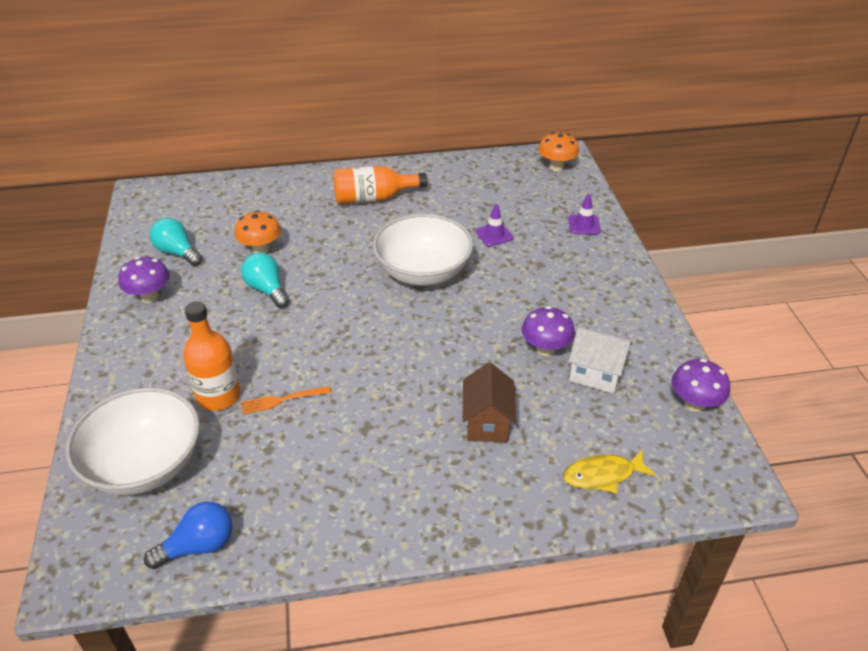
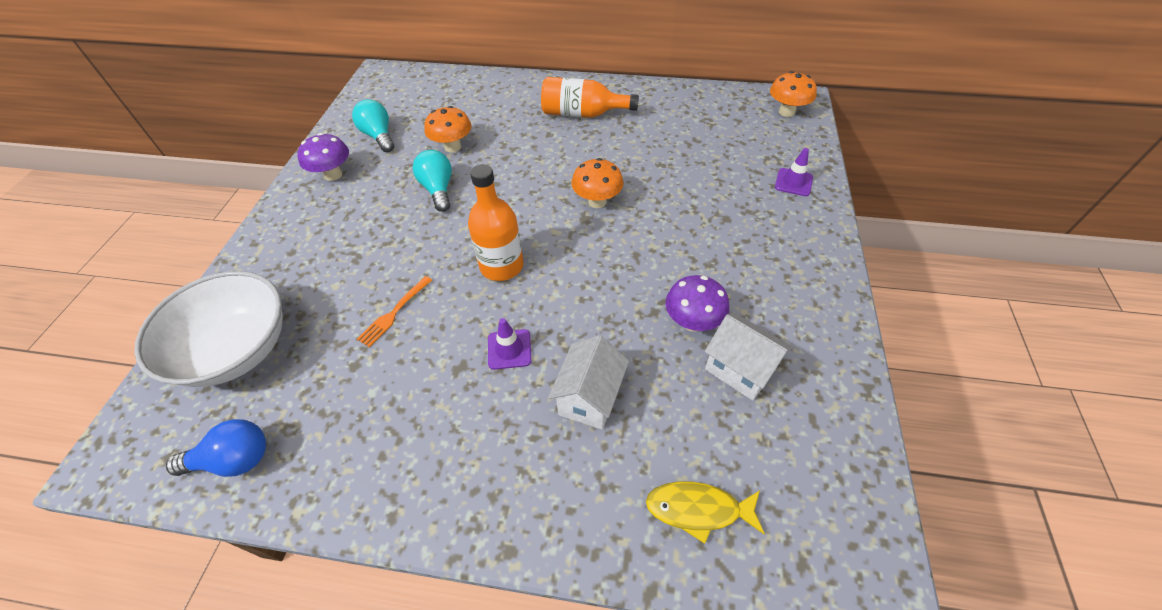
camera: 20 degrees right, 10 degrees up
orange bottle [183,301,241,411] -> orange bottle moved to [468,164,524,281]
orange fork [241,386,331,414] -> orange fork turned 60 degrees counterclockwise [357,276,432,348]
white bowl [373,214,473,286] -> orange mushroom [571,158,623,208]
brown house [463,363,516,442] -> white house [548,335,629,430]
purple traffic cone [475,204,514,247] -> purple traffic cone moved to [488,318,532,370]
purple mushroom [672,359,730,412] -> none

